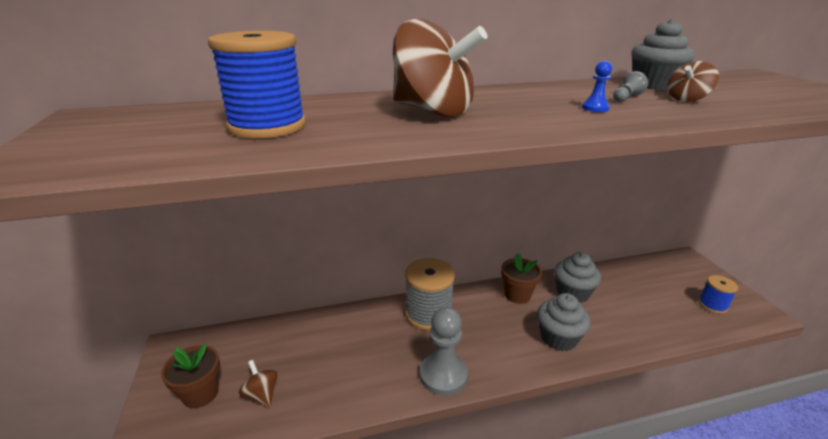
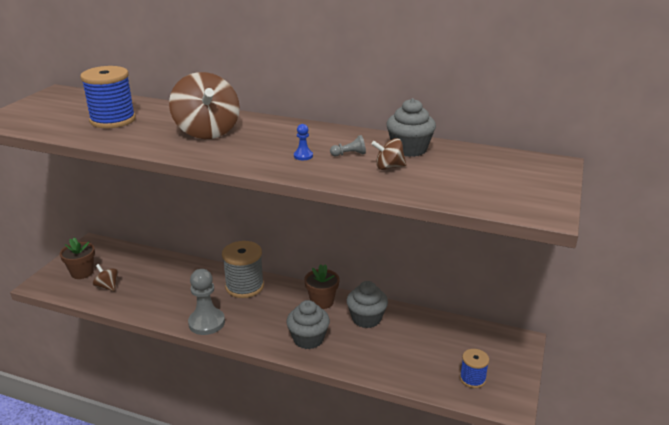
camera: 35 degrees right, 0 degrees up
brown spinning top [239,360,280,407] -> brown spinning top turned 45 degrees counterclockwise [93,264,118,291]

